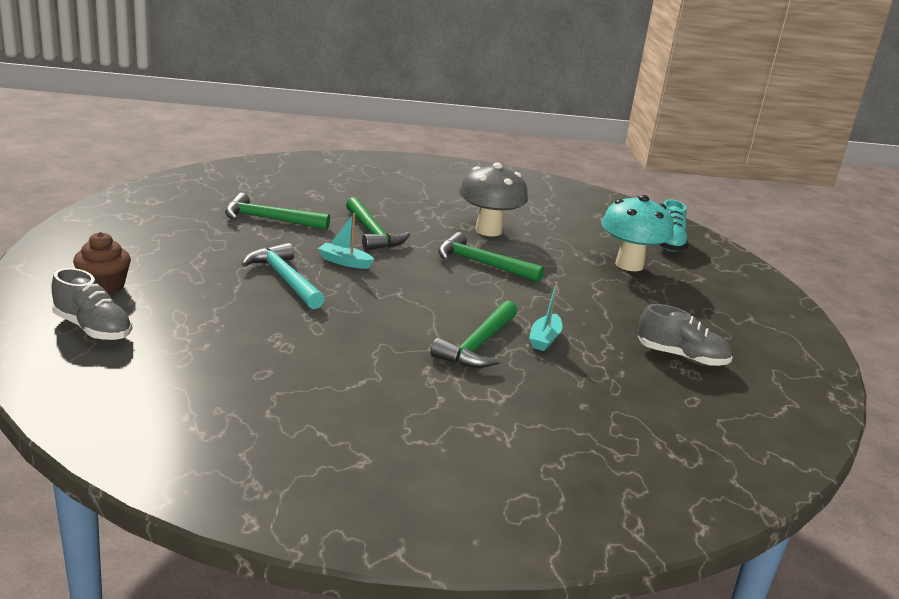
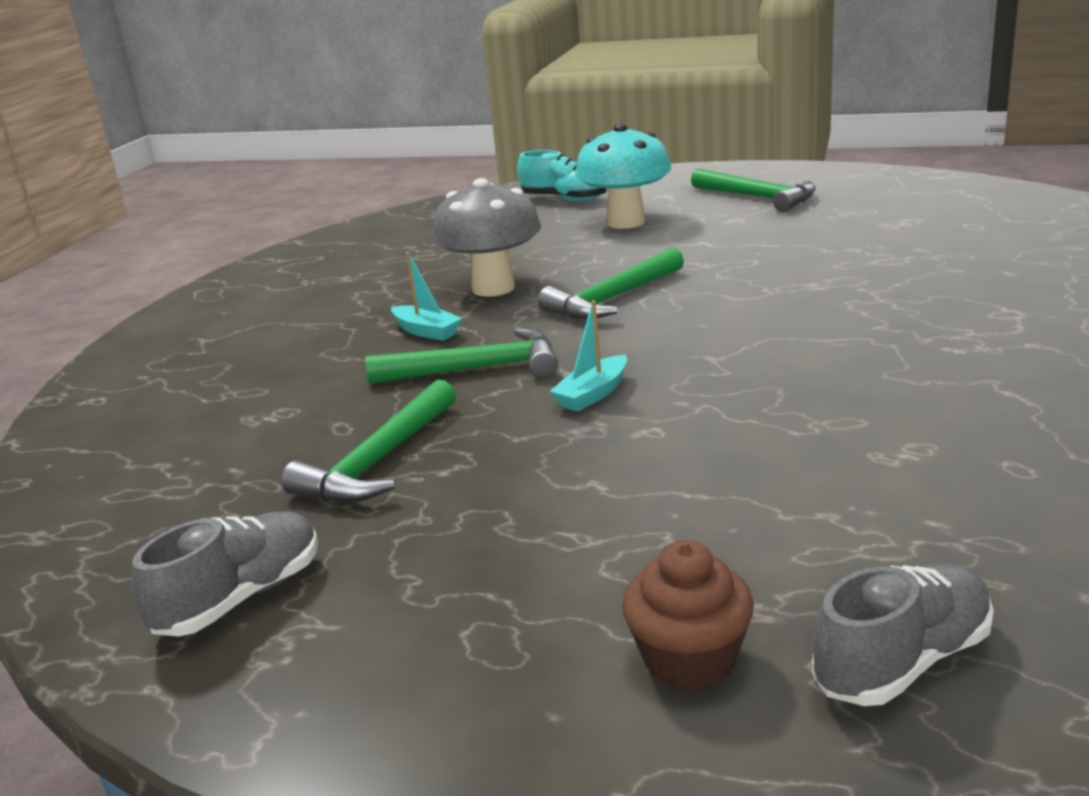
camera: 65 degrees left, 0 degrees up
turquoise hammer [242,243,325,309] -> none
green hammer [431,300,517,368] -> green hammer moved to [691,168,816,212]
turquoise boat [529,282,563,351] -> turquoise boat moved to [391,252,462,341]
grey shoe [638,304,733,366] -> grey shoe moved to [131,511,318,637]

